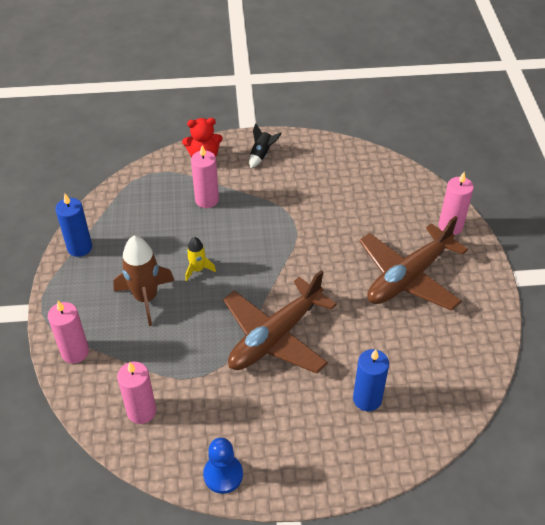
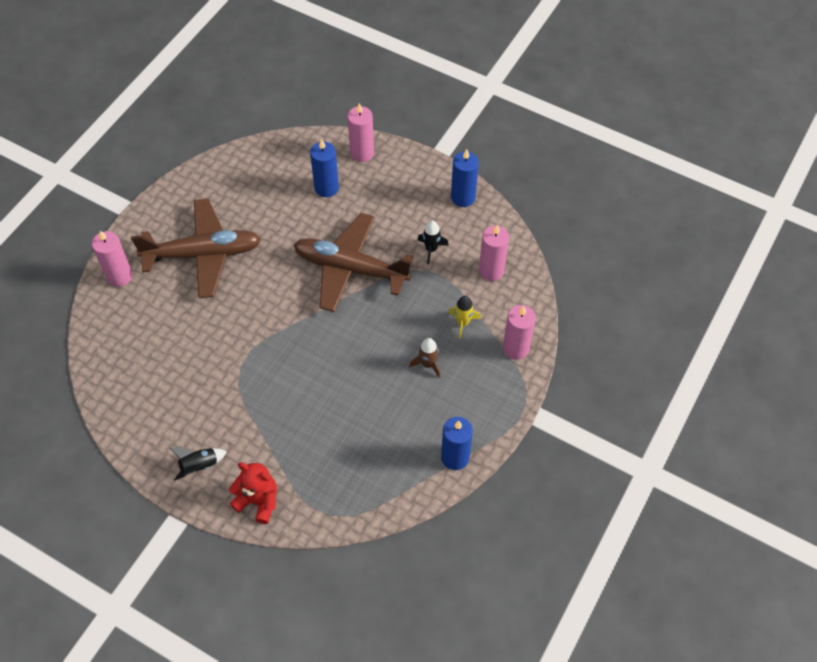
camera: 145 degrees left, 10 degrees up
brown rocket [113,236,174,326] -> brown rocket [409,338,441,378], size x0.54
yellow rocket [185,237,216,282] -> yellow rocket moved to [449,296,481,339]
pink candle [191,145,219,208] -> pink candle moved to [348,103,374,162]
blue pawn [203,438,243,494] -> blue candle [451,149,479,207]
brown plane [223,270,337,374] -> brown plane turned 150 degrees counterclockwise [294,213,414,312]
none -> black rocket [418,221,448,264]

